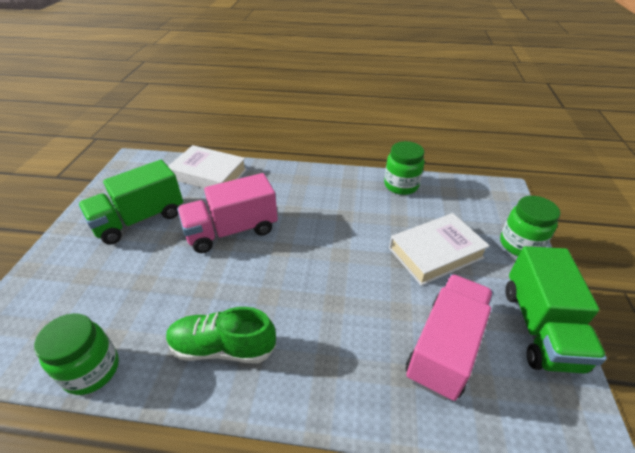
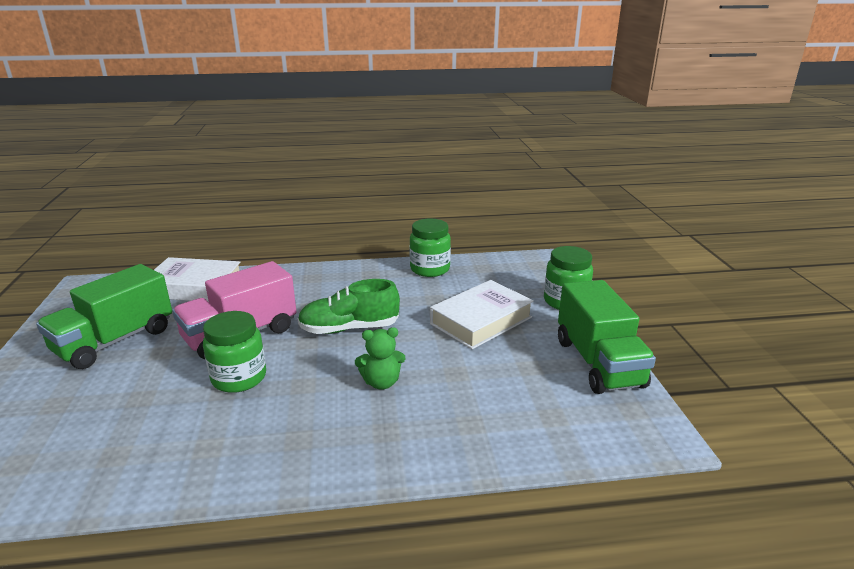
camera: 15 degrees left, 15 degrees down
green jar [34,313,119,395] -> green jar moved to [203,311,266,393]
green shoe [166,307,276,363] -> green shoe moved to [298,279,400,334]
pink truck [406,274,493,401] -> none
none -> green teddy bear [355,327,406,390]

